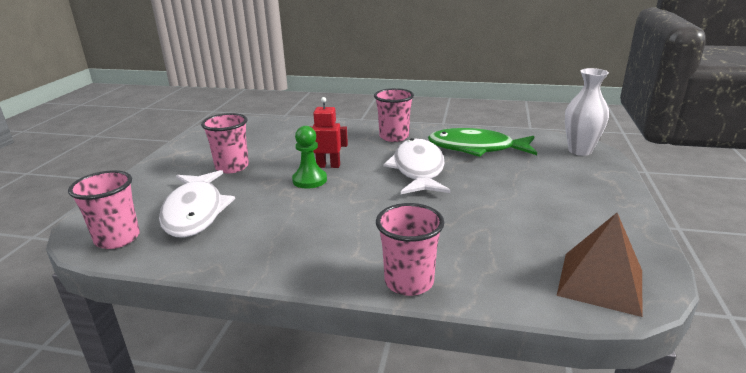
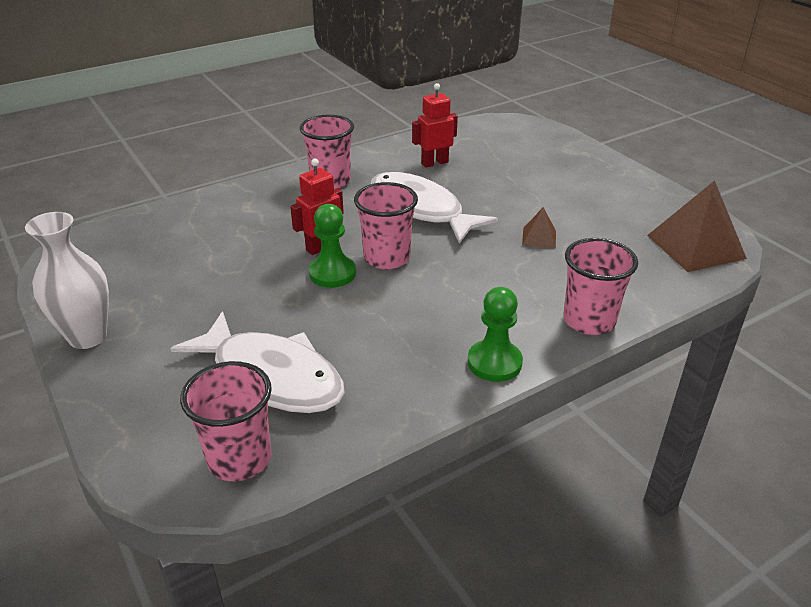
camera: 45 degrees left, 10 degrees up
pink cup [201,113,249,173] -> pink cup moved to [354,182,418,269]
green fish [428,128,537,157] -> red robot [412,83,458,168]
white vase [565,68,609,156] -> white vase moved to [25,212,109,349]
none -> green pawn [468,287,523,382]
none -> brown pyramid [522,207,556,249]

